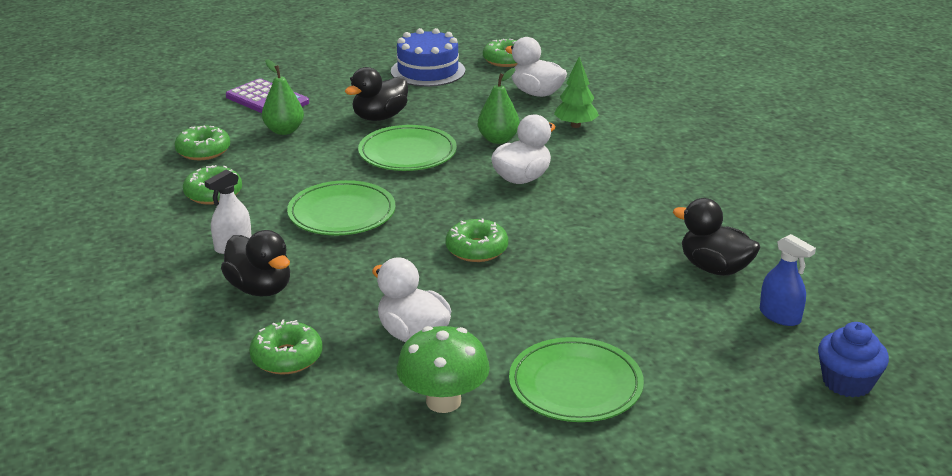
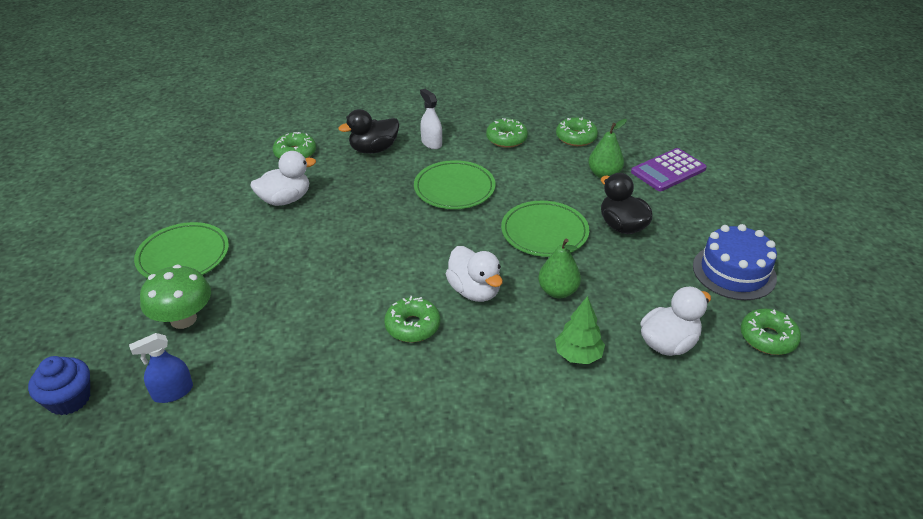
camera: 105 degrees right, 10 degrees up
green mushroom [397,326,490,413] -> green mushroom moved to [140,265,211,329]
green donut [445,219,508,262] -> green donut moved to [384,296,440,342]
black duck [673,198,760,276] -> none

